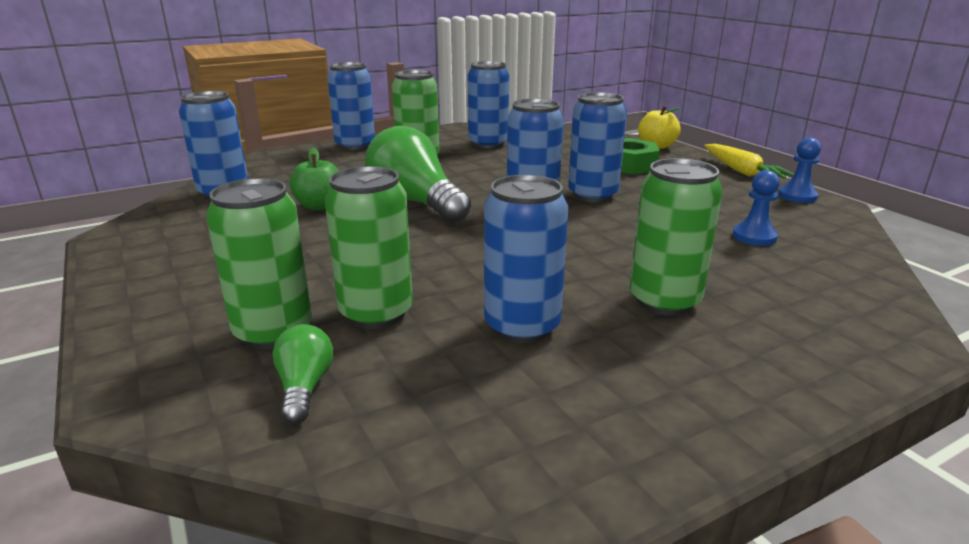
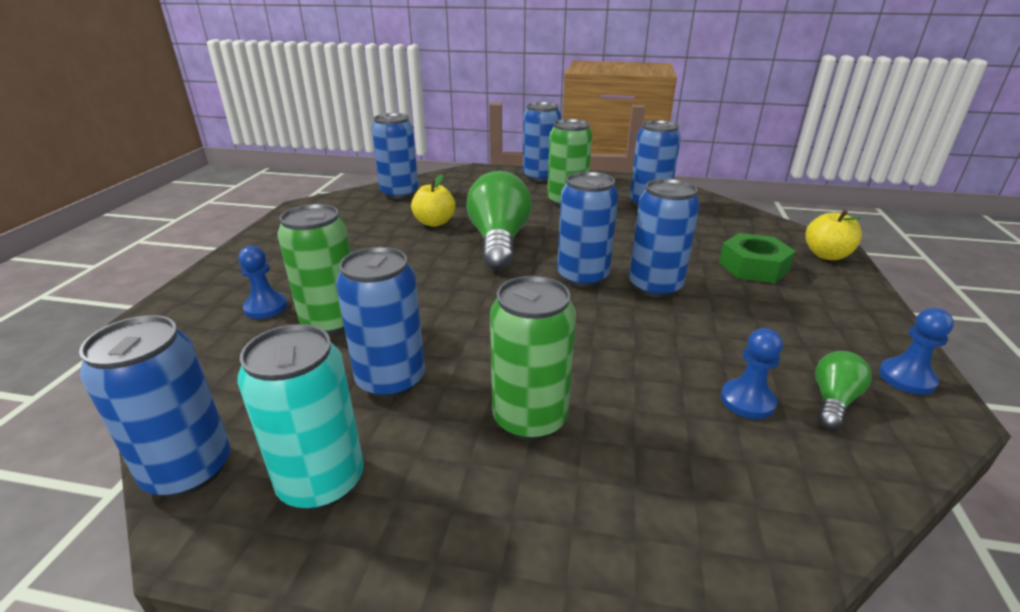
camera: 40 degrees right, 5 degrees up
green can [206,178,312,349] -> blue pawn [238,246,287,319]
green light bulb [272,324,333,424] -> green light bulb moved to [815,351,872,429]
green apple [289,148,339,211] -> yellow apple [411,174,456,227]
yellow carrot [704,144,794,179] -> none
none -> blue can [79,315,231,497]
none -> turquoise can [237,324,364,510]

